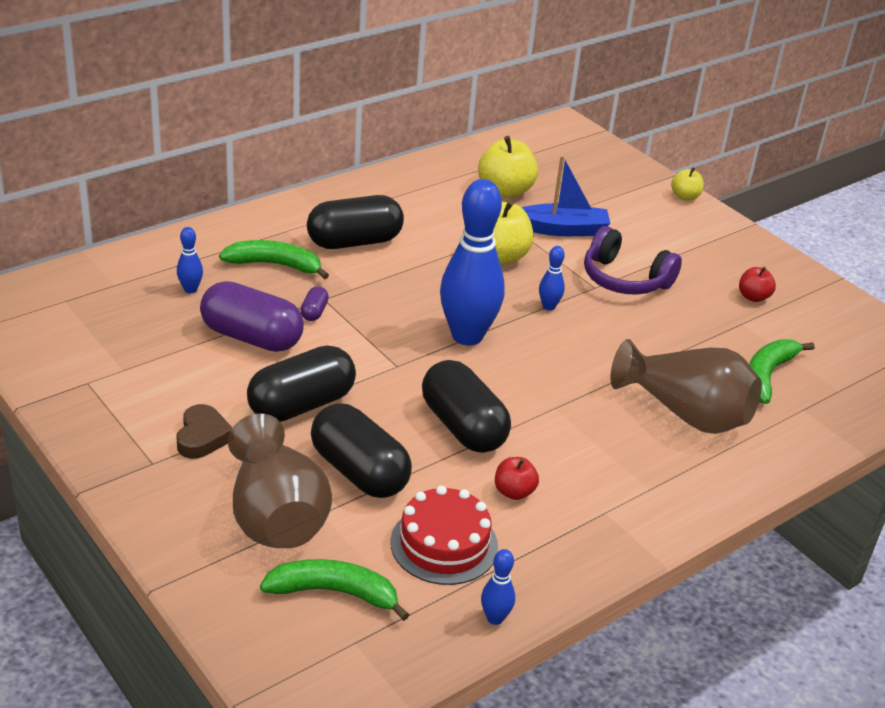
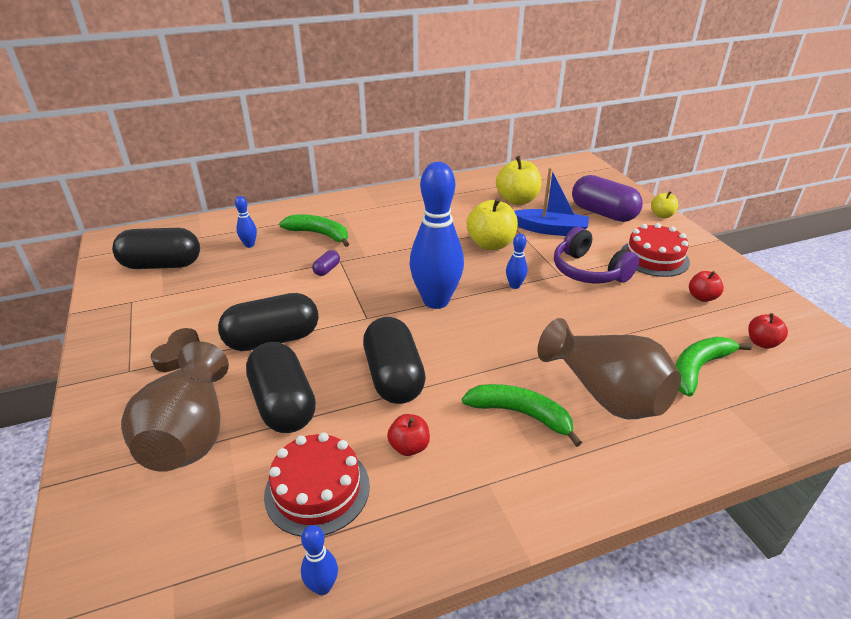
camera: 20 degrees right, 0 degrees up
purple capsule [200,281,304,352] -> purple capsule moved to [572,175,643,222]
green banana [260,559,409,621] -> green banana moved to [462,384,582,447]
black capsule [307,195,404,249] -> black capsule moved to [112,228,200,269]
none -> red cake [621,223,690,277]
none -> red apple [748,313,788,349]

